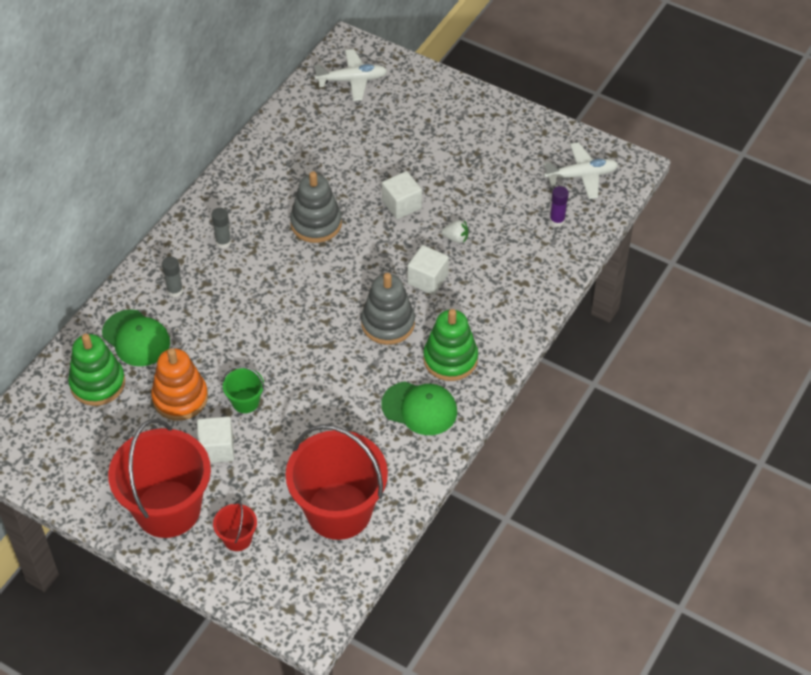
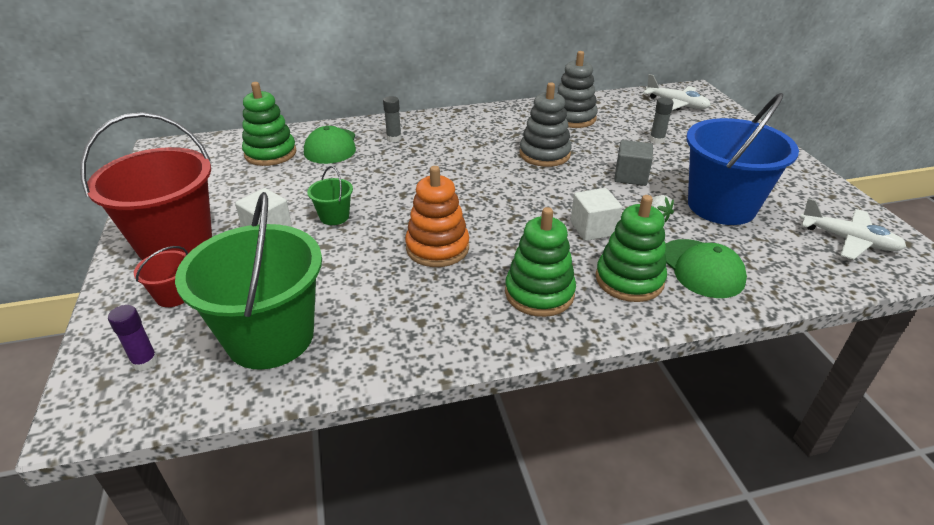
camera: 45 degrees right, 15 degrees down
orange stacking toy [151,348,208,421] -> orange stacking toy moved to [405,166,469,267]
grey glue stick [211,208,231,249] -> grey glue stick moved to [650,98,674,144]
red bucket [286,424,388,540] -> green bucket [175,192,322,370]
grey stacking toy [361,273,415,345] -> grey stacking toy moved to [557,51,598,128]
green cap [381,382,457,435] -> green cap moved to [665,239,747,298]
white cube [382,171,422,219] -> grey cube [614,140,653,186]
purple glue stick [549,186,569,227] -> purple glue stick moved to [108,305,158,371]
none -> green stacking toy [596,195,667,302]
none -> blue bucket [686,93,799,225]

